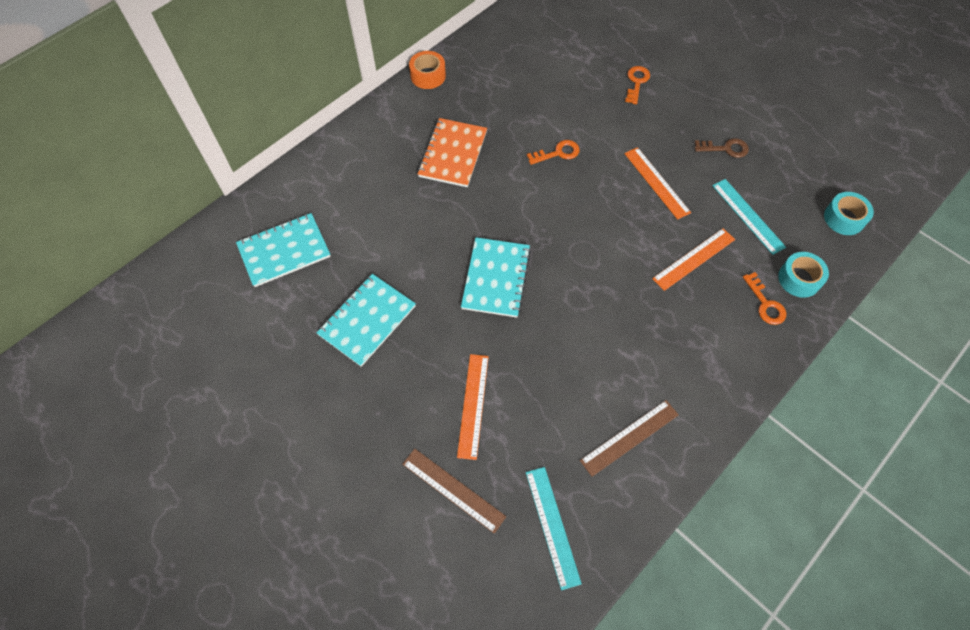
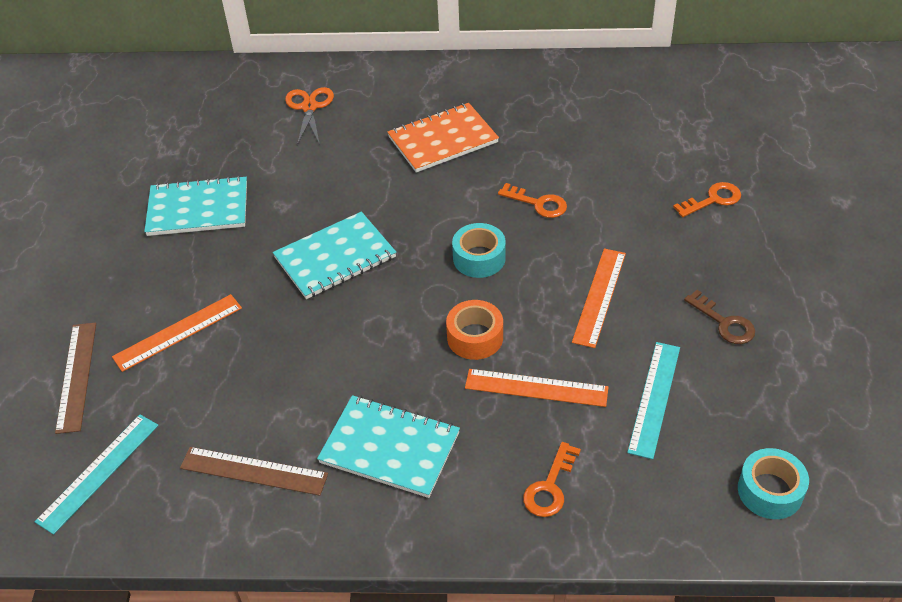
camera: 50 degrees right, 15 degrees down
turquoise notebook [236,213,331,287] -> turquoise notebook moved to [317,395,460,498]
orange tape [409,51,446,89] -> orange tape moved to [446,300,503,360]
turquoise tape [778,252,829,298] -> turquoise tape moved to [452,223,506,278]
none -> orange scissors [285,87,334,145]

